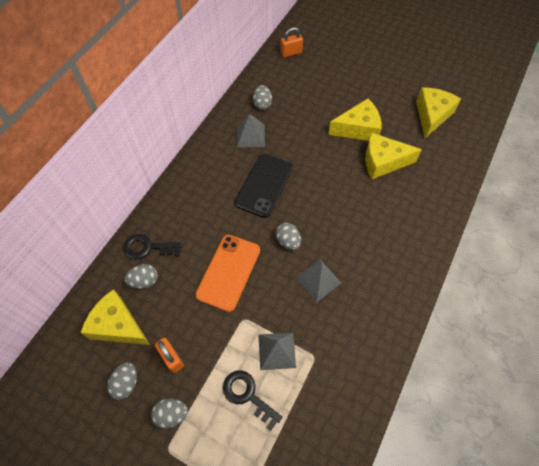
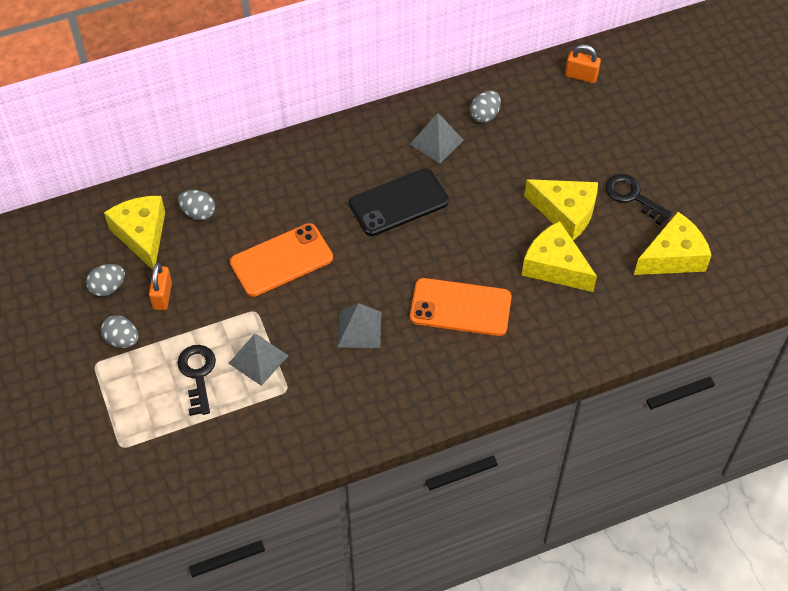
camera: 40 degrees right, 5 degrees down
black key [123,234,182,259] -> black key moved to [605,174,672,225]
grey egg [275,223,301,250] -> none
none -> orange phone [410,278,512,336]

